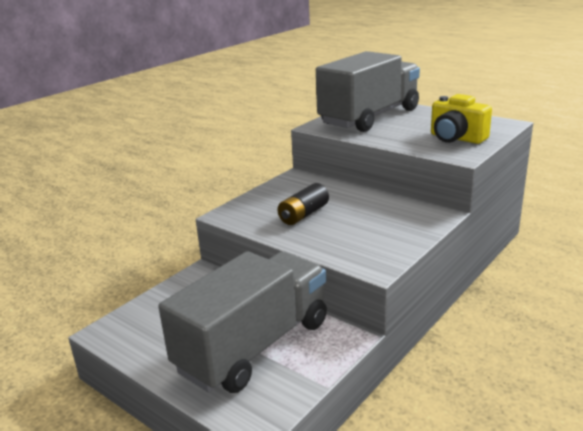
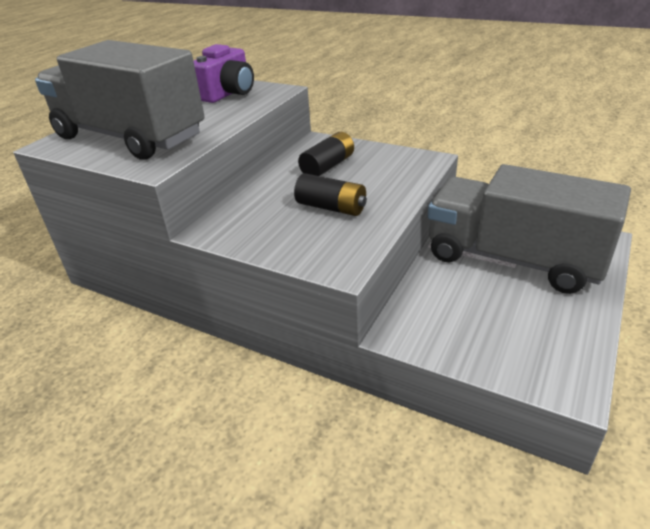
camera: 100 degrees left, 10 degrees up
yellow camera [431,94,492,144] -> purple camera [194,44,254,103]
none -> black battery [298,132,354,176]

